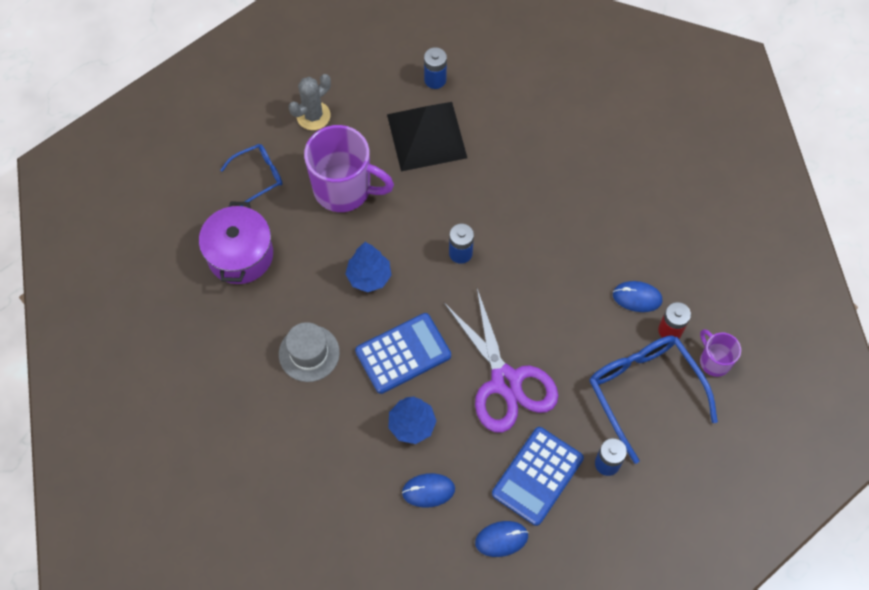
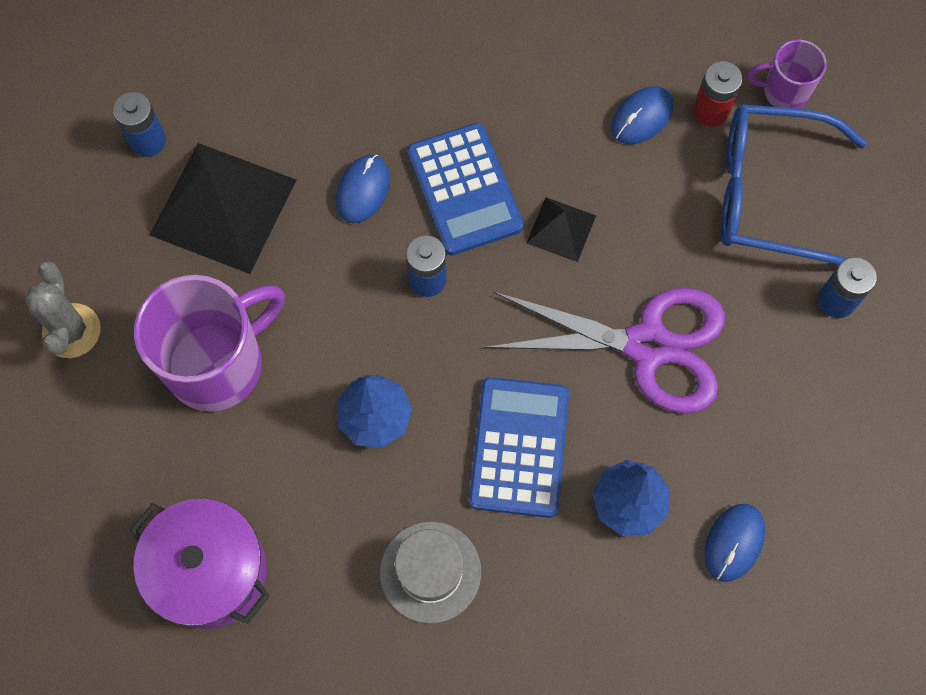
camera: 55 degrees left, 5 degrees up
blue glasses [221,144,283,202] -> none
blue mouse [475,521,529,557] -> blue mouse moved to [336,155,390,223]
blue calculator [492,427,584,526] -> blue calculator moved to [407,123,524,256]
none -> black pyramid [527,197,596,262]

